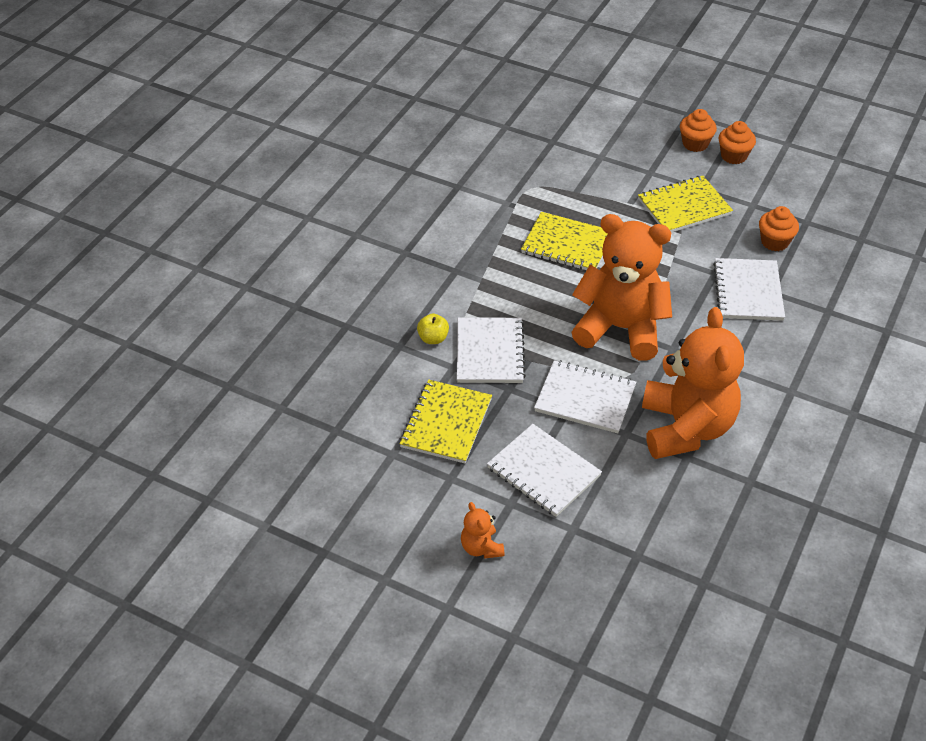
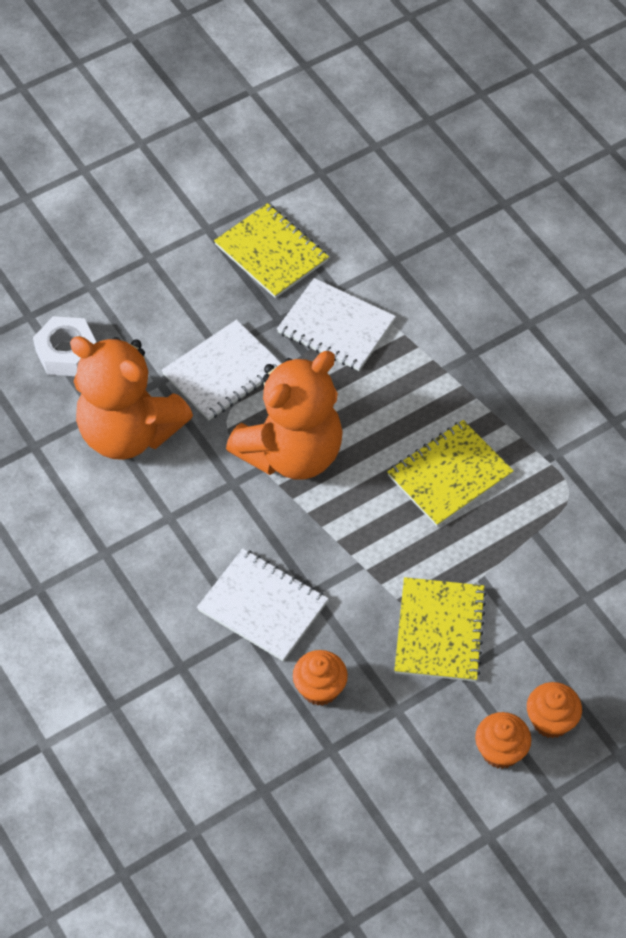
camera: 120 degrees right, 10 degrees up
yellow apple [417,313,449,344] -> none
orange teddy bear [461,502,504,559] -> none
white notebook [487,424,602,517] -> none
none -> white nut [33,316,97,376]

